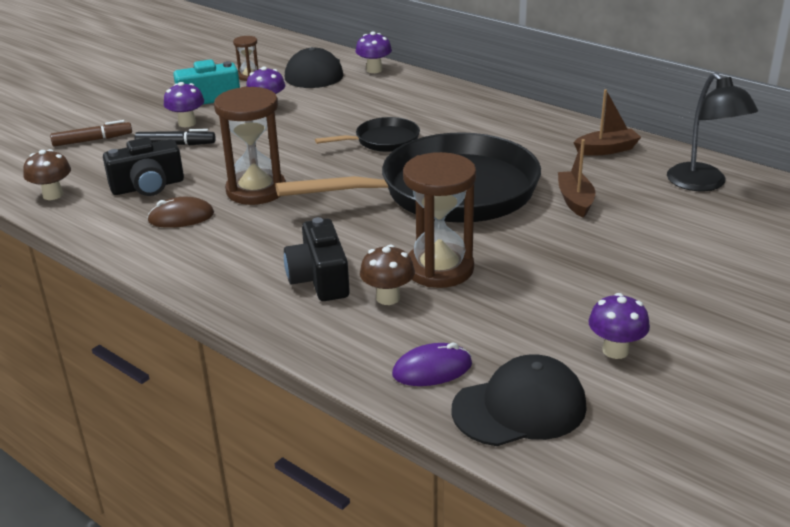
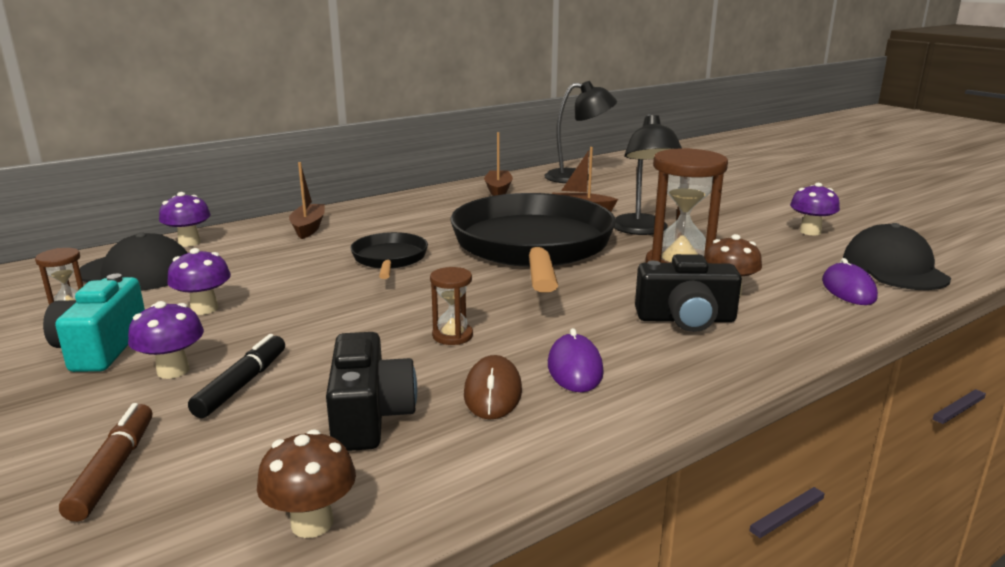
camera: 75 degrees left, 10 degrees down
brown hourglass [214,86,286,205] -> brown hourglass [430,267,473,345], size x0.49
none -> brown boat [289,162,325,239]
none -> purple mouse [548,328,604,392]
none -> black lamp [614,114,682,235]

